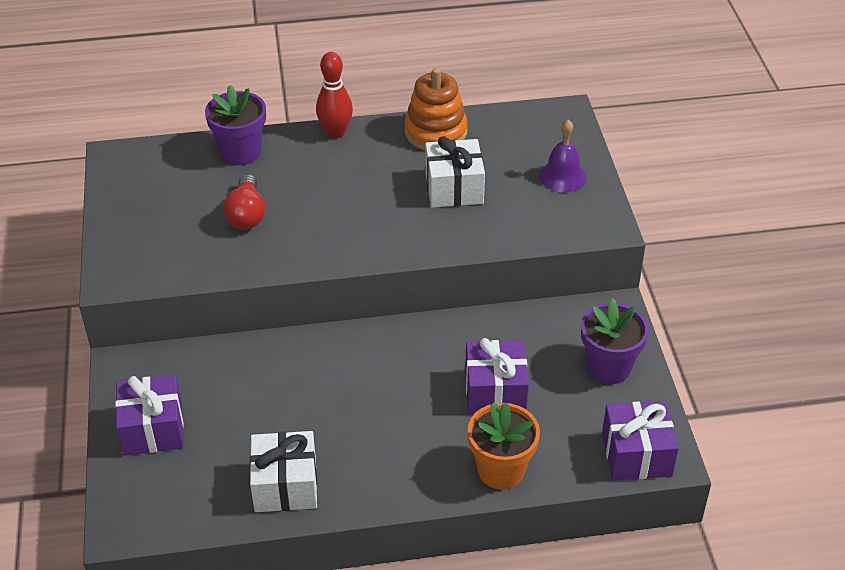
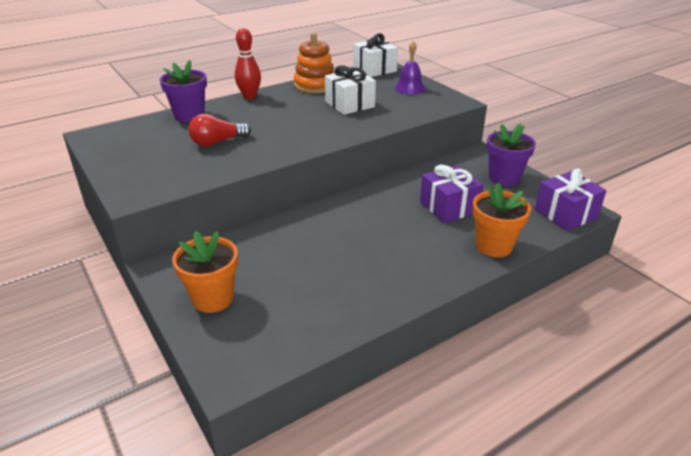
camera: 25 degrees left, 10 degrees down
purple gift [115,374,184,456] -> orange flower pot [172,231,238,313]
red light bulb [223,174,265,229] -> red light bulb turned 90 degrees clockwise [188,114,251,147]
white gift [250,431,317,512] -> white gift moved to [353,33,398,77]

